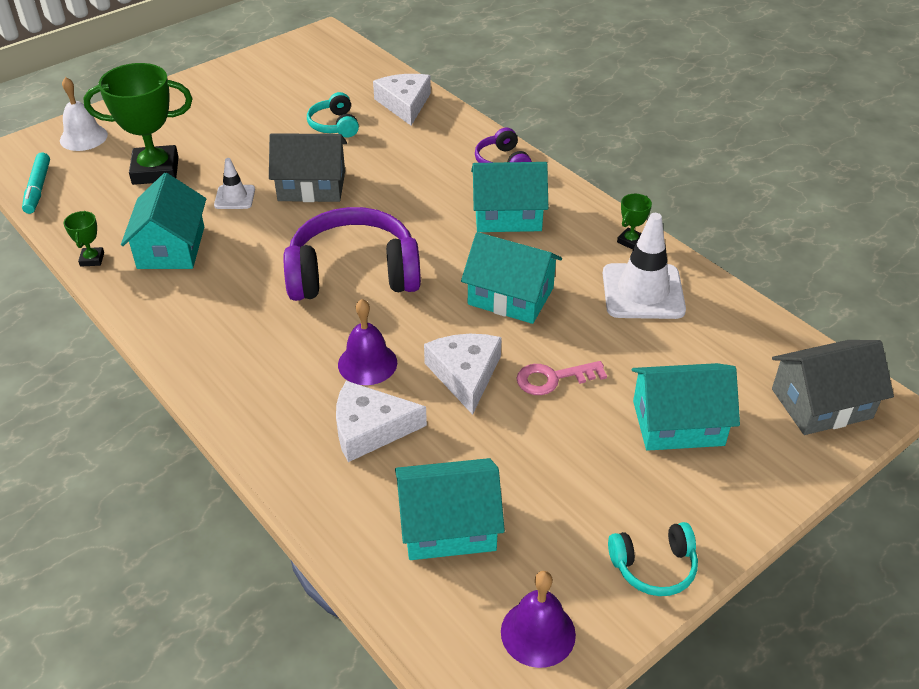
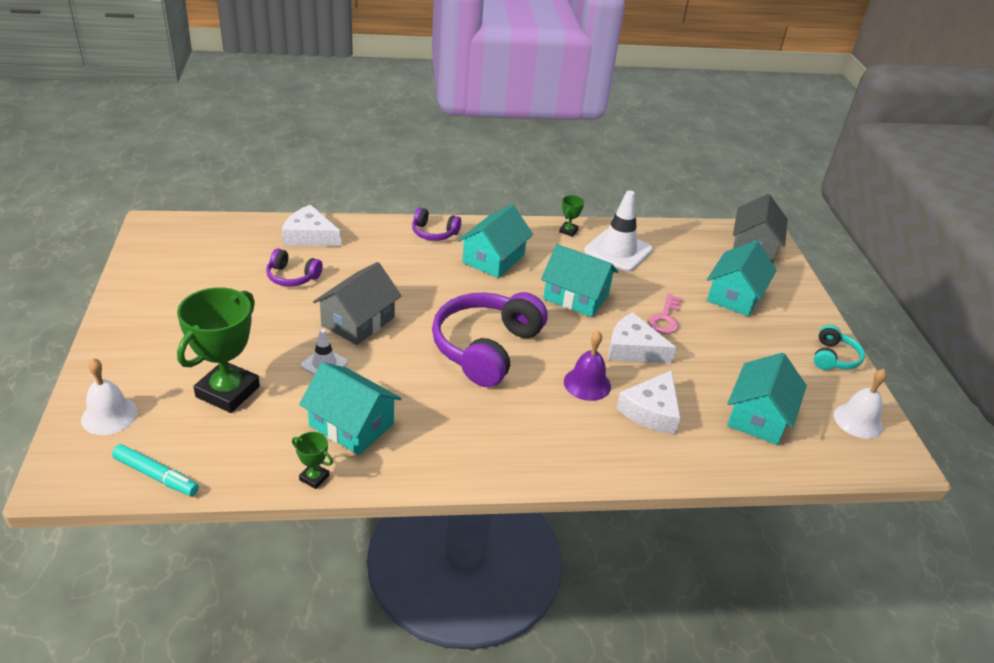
camera: 60 degrees left, 5 degrees down
turquoise headphones [307,92,359,138] -> purple headphones [266,248,323,286]
turquoise house [461,232,562,324] -> turquoise house turned 60 degrees clockwise [541,244,618,317]
purple bell [501,571,576,668] -> white bell [834,369,887,439]
green trophy [617,194,652,249] -> green trophy turned 45 degrees clockwise [559,195,584,237]

